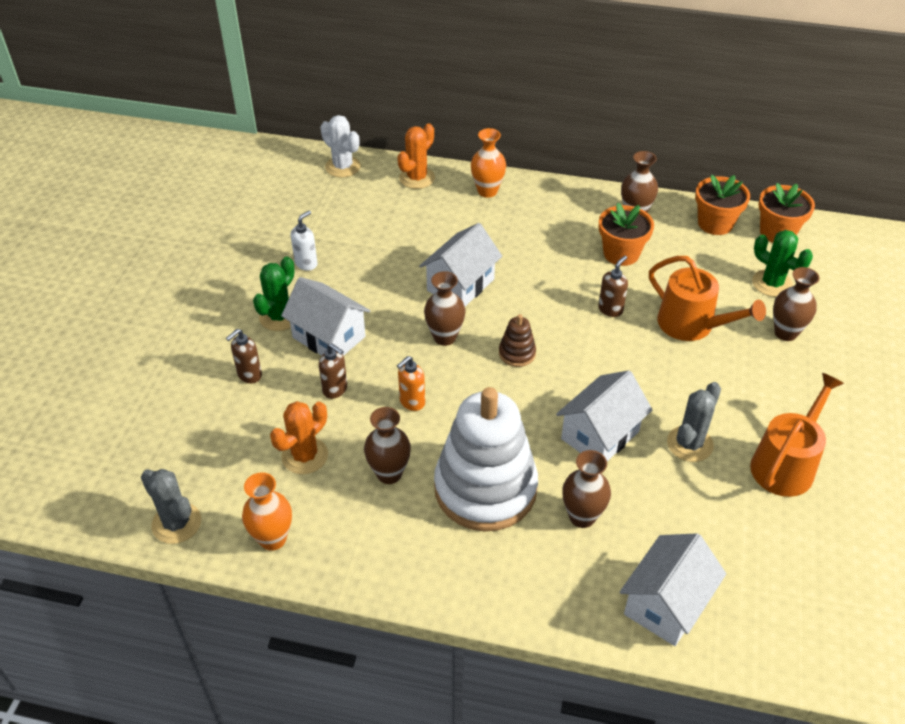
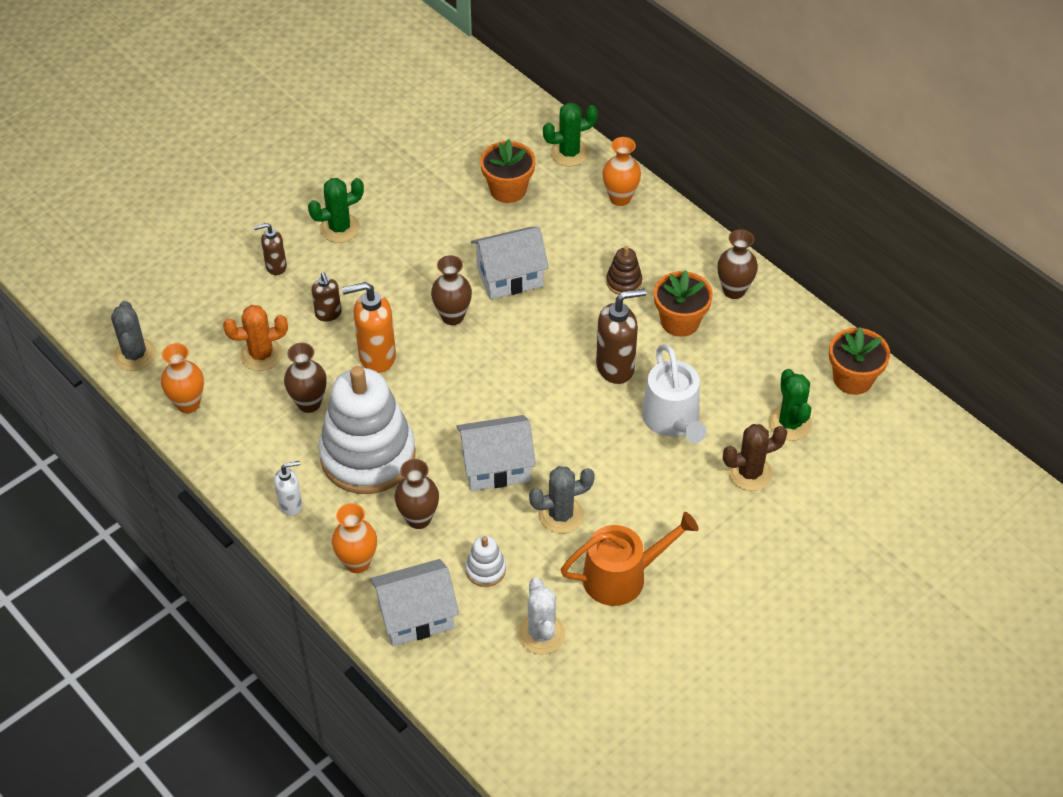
camera: 35 degrees right, 5 degrees up
white house [281,277,370,356] -> none
white soap dispenser [290,211,318,271] -> white soap dispenser moved to [274,461,302,516]
white cactus [320,115,361,178] -> white cactus moved to [518,578,566,655]
orange cactus [397,123,435,189] -> green cactus [543,103,598,166]
orange soap dispenser [397,356,425,411] -> orange soap dispenser [342,282,396,373], size x1.70
brown stacking toy [499,314,536,367] -> brown stacking toy moved to [606,246,642,295]
brown soap dispenser [598,255,628,317] -> brown soap dispenser [596,288,646,384], size x1.70
orange watering can [649,256,766,341] -> white watering can [642,344,706,443]
orange flower pot [695,175,750,235] -> orange flower pot moved to [480,139,536,203]
brown vase [773,267,820,341] -> brown cactus [723,424,787,491]
none -> orange vase [332,503,377,573]
none -> white stacking toy [465,535,506,587]

